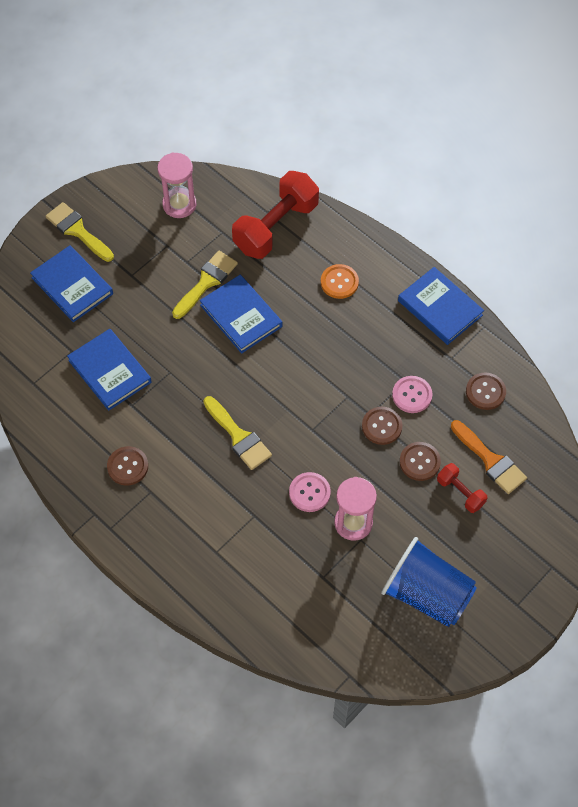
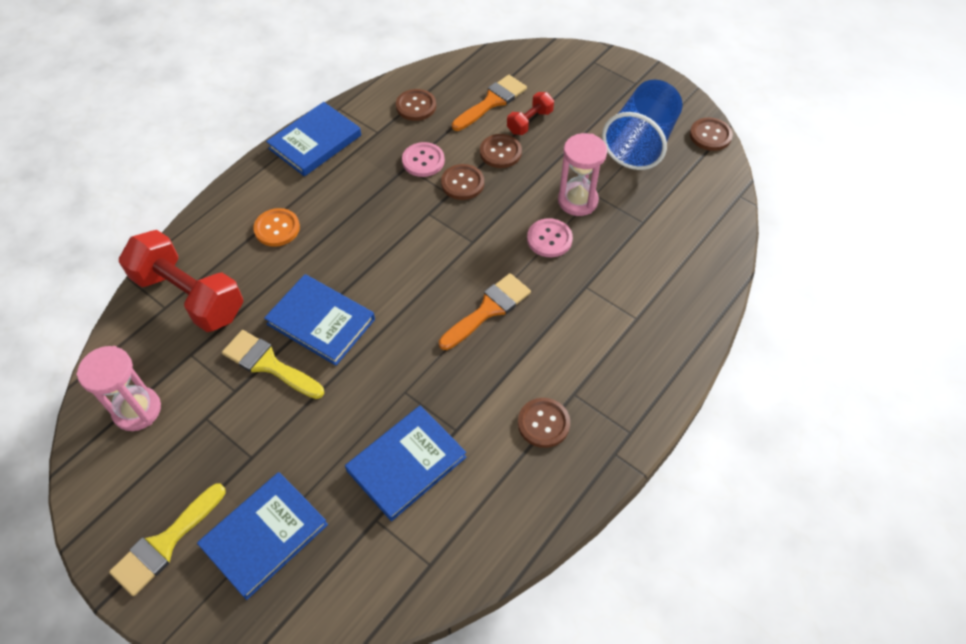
camera: 95 degrees left, 5 degrees down
blue book [200,275,282,354] -> blue book turned 75 degrees clockwise [264,274,375,366]
yellow brush [203,396,272,470] -> orange brush [439,273,531,350]
none -> brown button [690,117,733,151]

